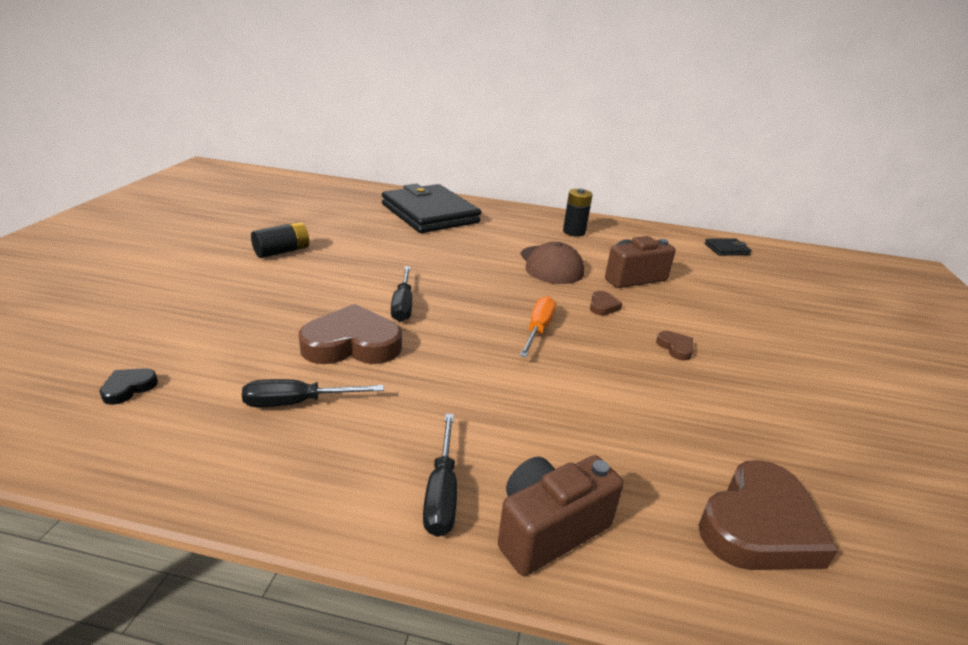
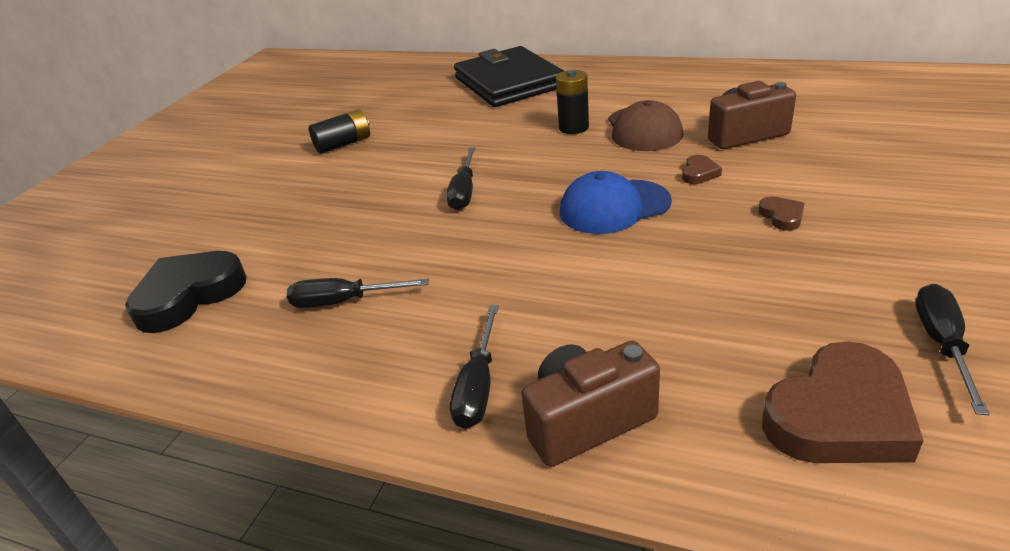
camera: 15 degrees right, 5 degrees up
black heart [99,368,158,405] -> black heart [125,251,247,333], size x2.24
brown heart [299,304,402,364] -> none
orange screwdriver [519,296,556,357] -> blue cap [560,171,672,234]
black battery [563,188,593,237] -> black battery moved to [556,70,589,134]
black wallet [705,238,752,256] -> none
none -> black screwdriver [915,284,990,415]

